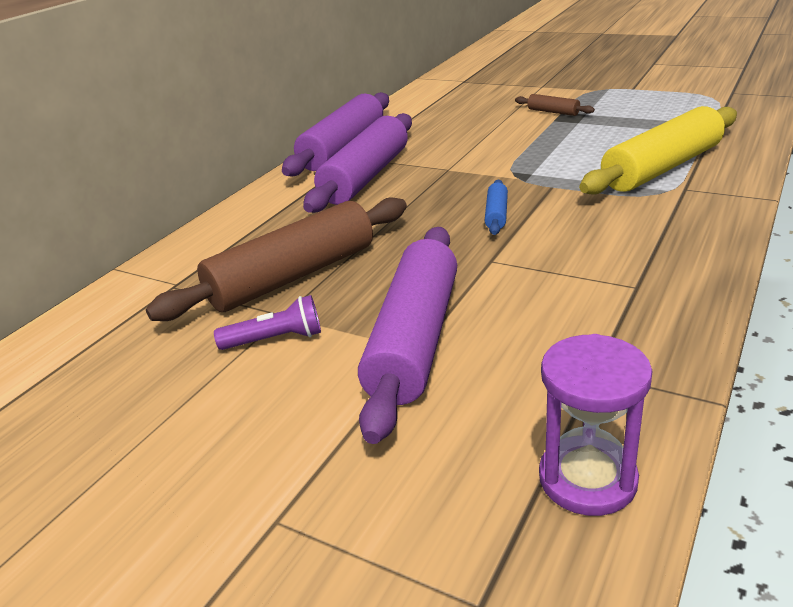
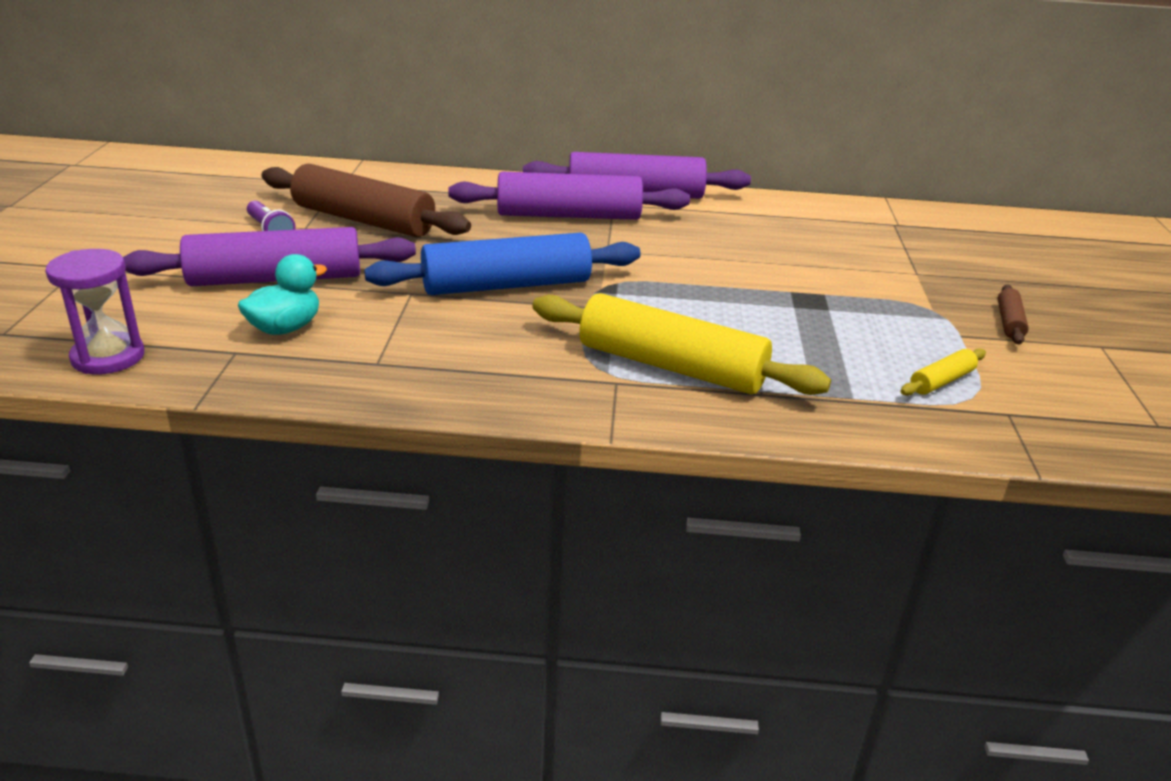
camera: 60 degrees right, 0 degrees up
blue rolling pin [484,180,508,235] -> blue rolling pin [364,233,641,295], size x2.30
brown rolling pin [515,94,595,116] -> brown rolling pin moved to [998,285,1029,344]
none -> turquoise duck [238,254,327,335]
none -> yellow rolling pin [900,348,986,396]

